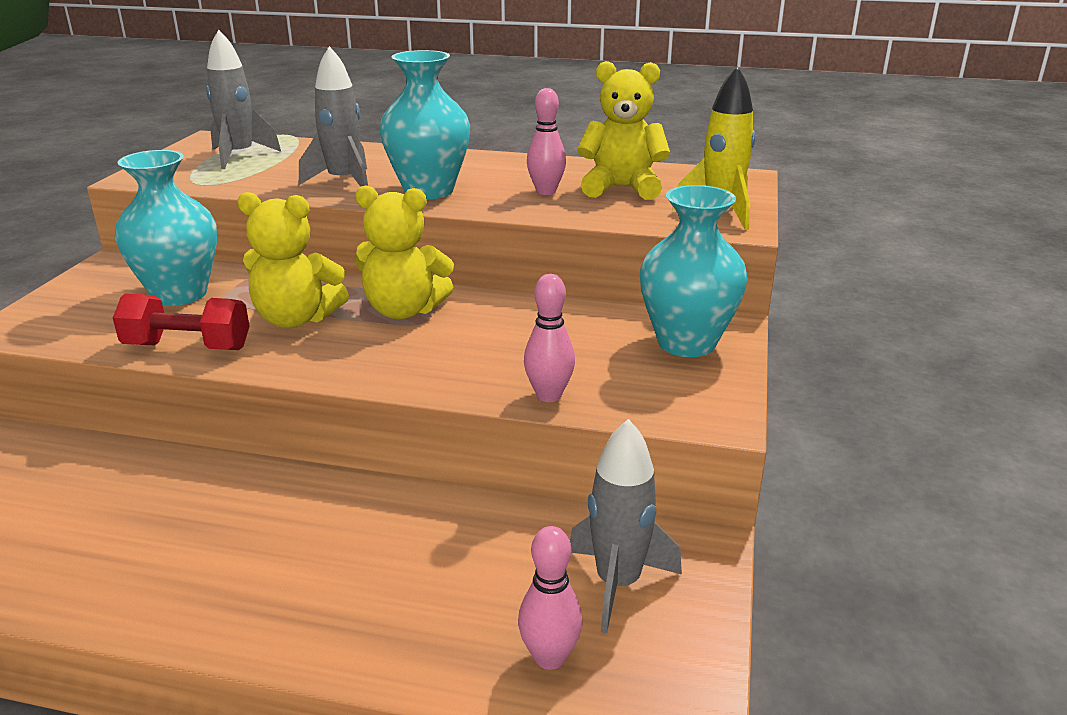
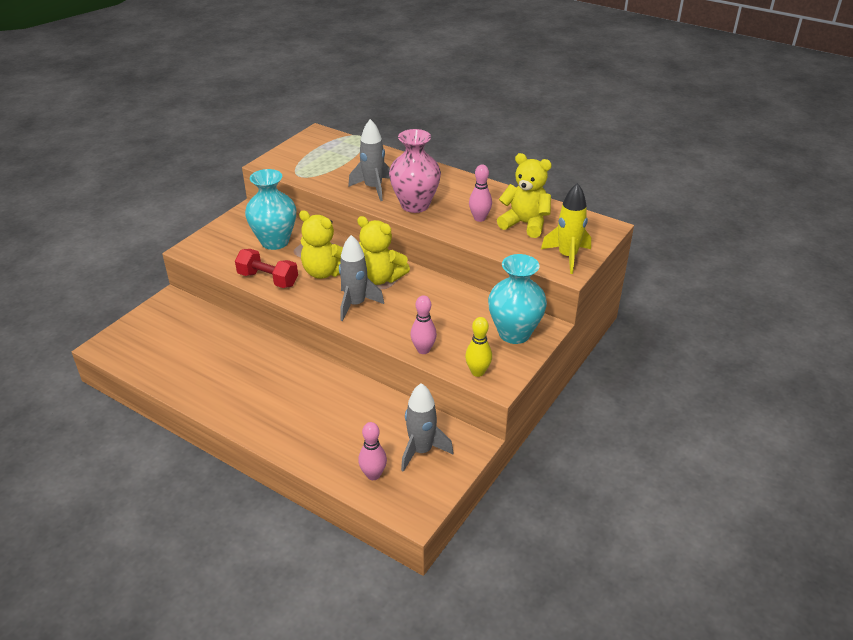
camera: 20 degrees right, 10 degrees up
grey rocket [206,29,281,169] -> grey rocket moved to [339,235,384,321]
turquoise vase [379,50,470,199] -> pink vase [389,129,441,213]
none -> yellow bowling pin [465,317,492,377]

